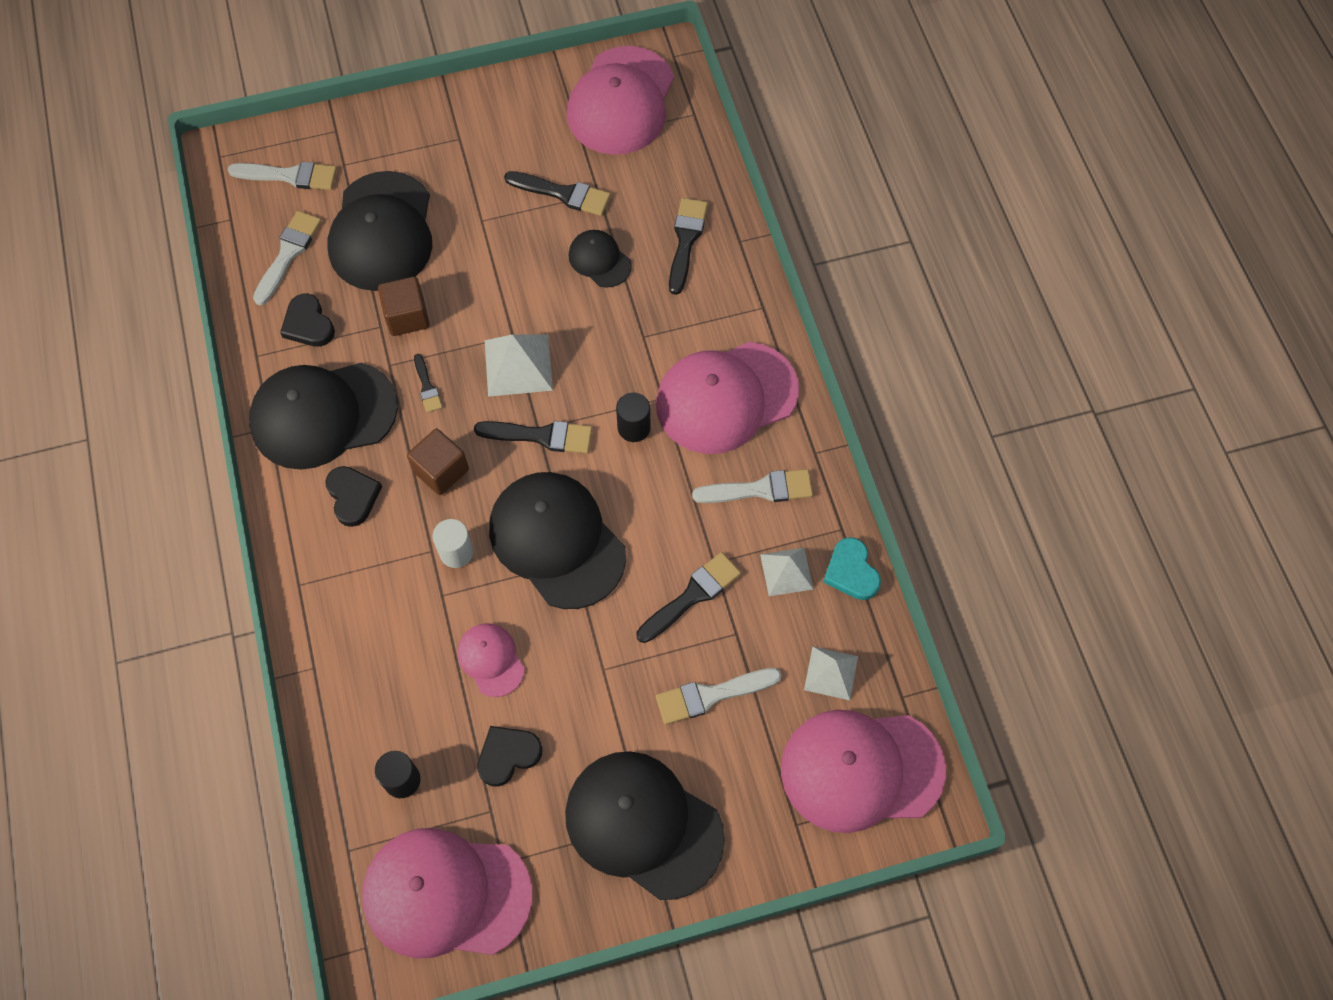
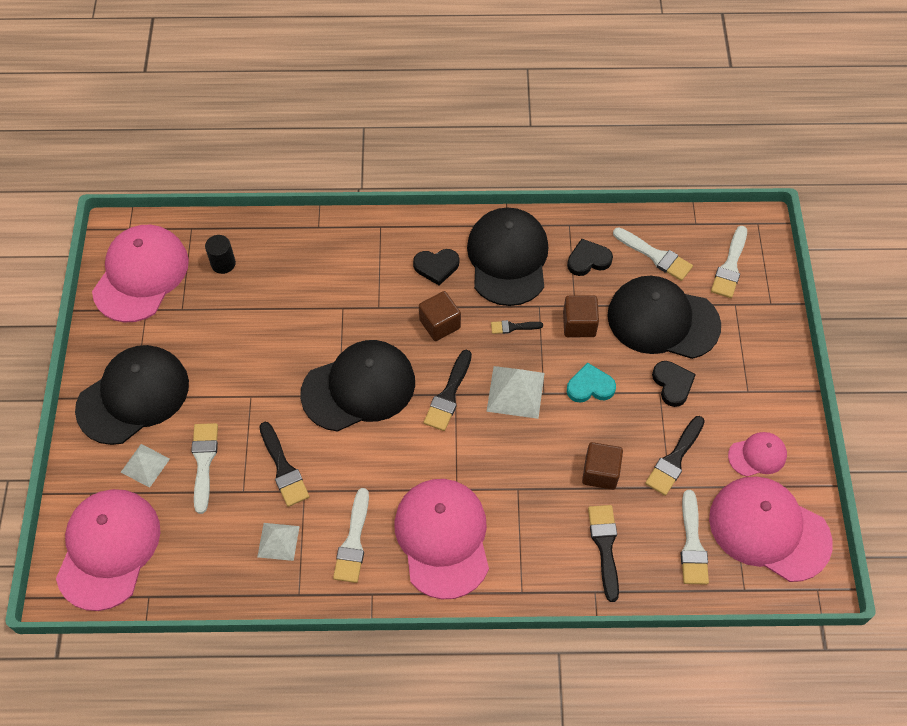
camera: 105 degrees right, 5 degrees down
white cylinder [432,519,474,568] -> none
pink cap [458,623,525,697] -> pink cap moved to [728,432,787,477]
black heart [477,726,542,787] -> black heart moved to [652,361,696,407]
black cap [569,230,632,288] -> brown cube [582,442,623,490]
black cylinder [616,393,651,442] -> none
black brush [669,198,708,295] -> black brush turned 120 degrees counterclockwise [588,505,619,602]
white pyramid [804,646,858,700] -> white pyramid moved to [121,444,170,488]
turquoise heart [823,537,881,600] -> turquoise heart moved to [567,362,616,403]
none -> white brush [681,490,709,584]

